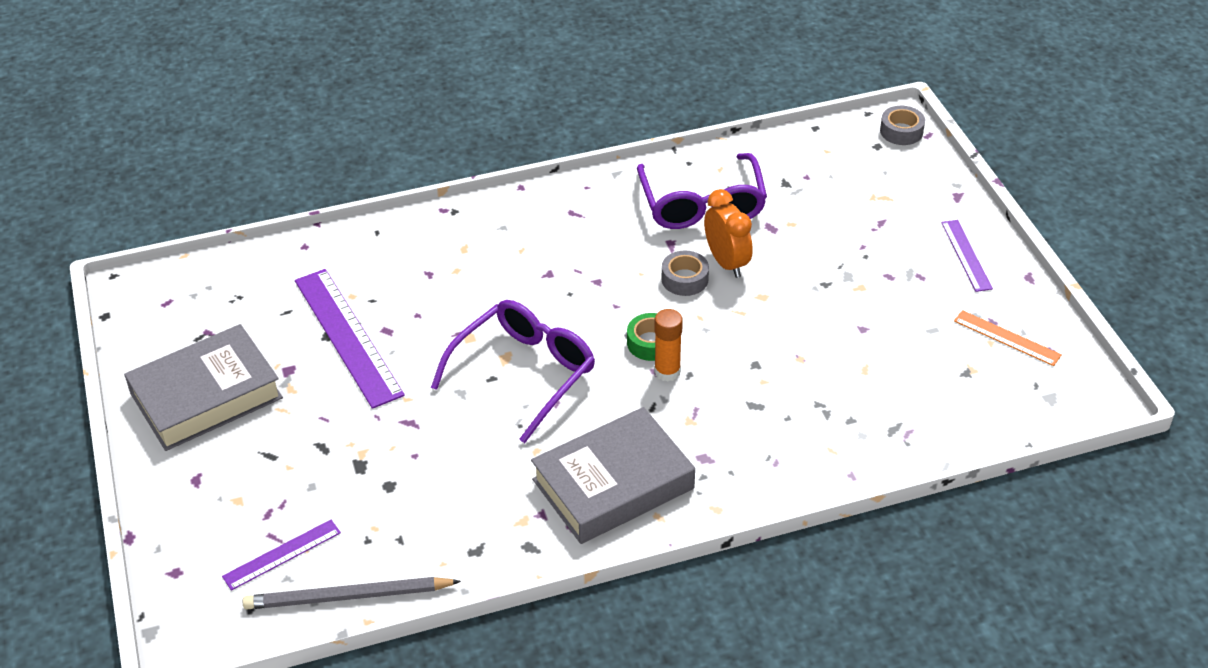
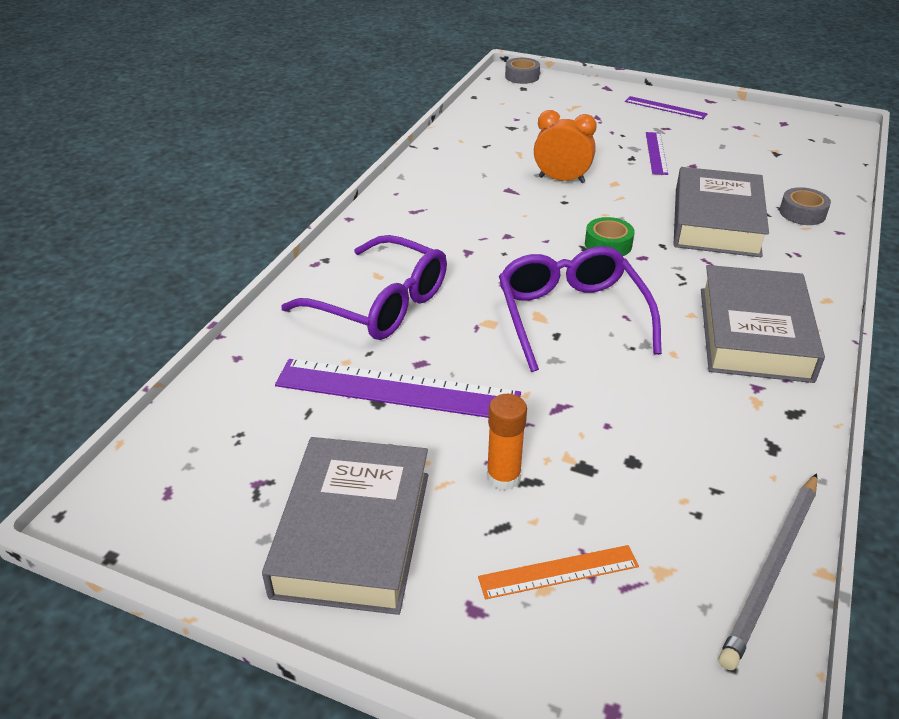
camera: 50 degrees left, 5 degrees down
purple ruler [222,520,341,591] -> purple ruler moved to [646,132,668,175]
purple glasses [637,153,767,229] -> purple glasses moved to [281,235,447,340]
orange glue stick [654,309,683,382] -> orange glue stick moved to [487,394,527,491]
grey tape [662,251,709,296] -> grey tape moved to [779,187,831,225]
orange ruler [954,310,1062,366] -> orange ruler moved to [478,545,639,599]
none -> grey book [674,167,769,257]

